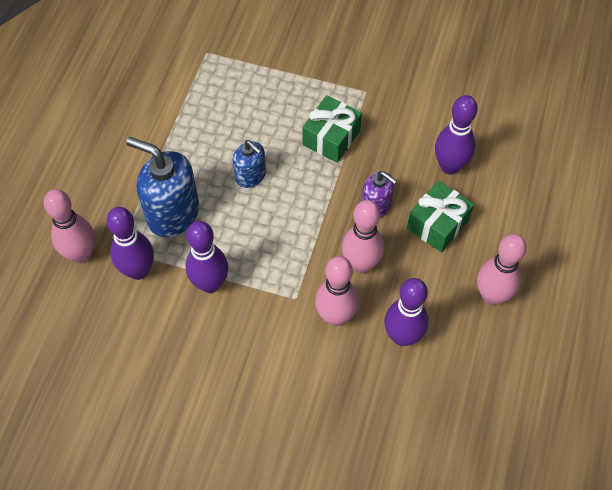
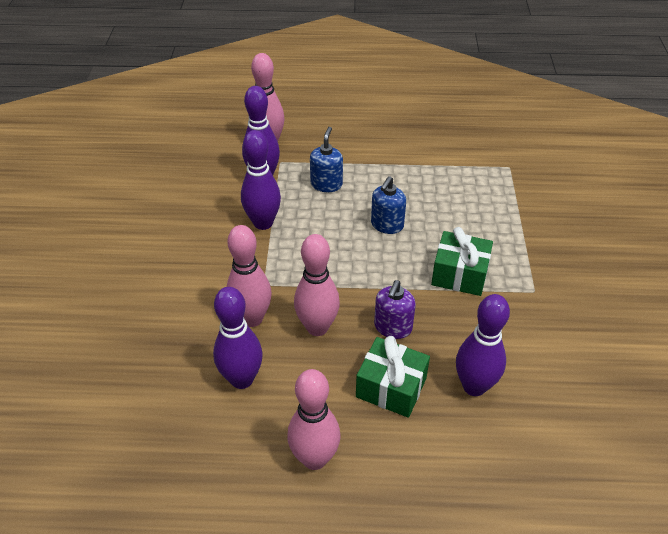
camera: 75 degrees right, 15 degrees down
blue soap dispenser [126,137,199,237] -> blue soap dispenser [310,127,343,192], size x0.57

